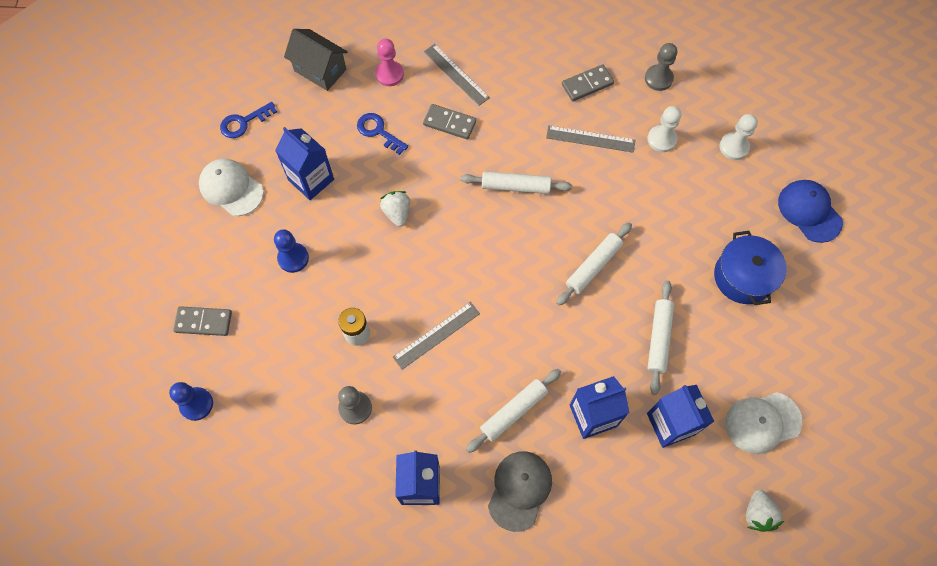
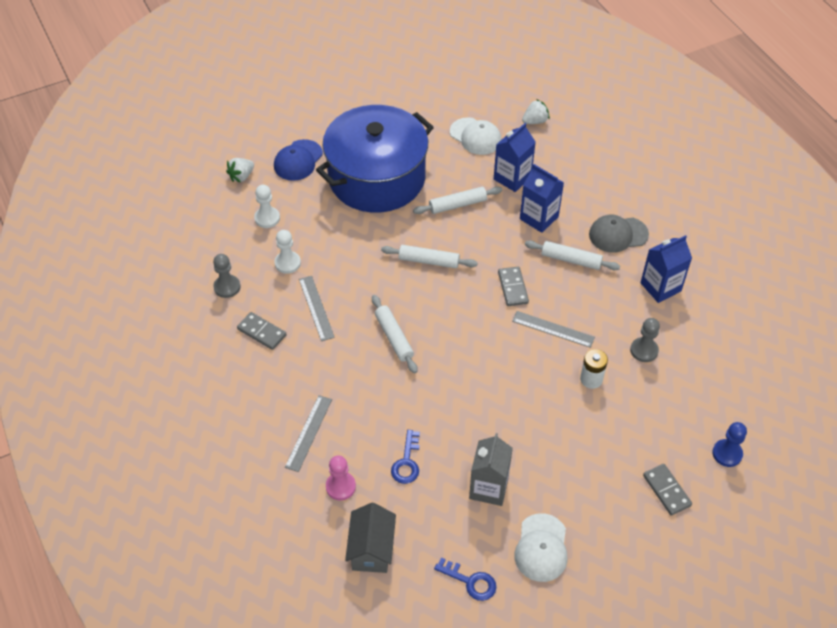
camera: 120 degrees left, 15 degrees down
blue pawn [274,229,309,273] -> none
blue carton [275,127,334,200] -> grey carton [469,433,513,506]
white strawberry [380,191,410,227] -> white strawberry moved to [226,158,254,183]
grey domino [423,104,476,140] -> grey domino moved to [498,267,529,306]
blue pot [714,231,786,305] -> blue pot [316,105,434,213], size x2.04

